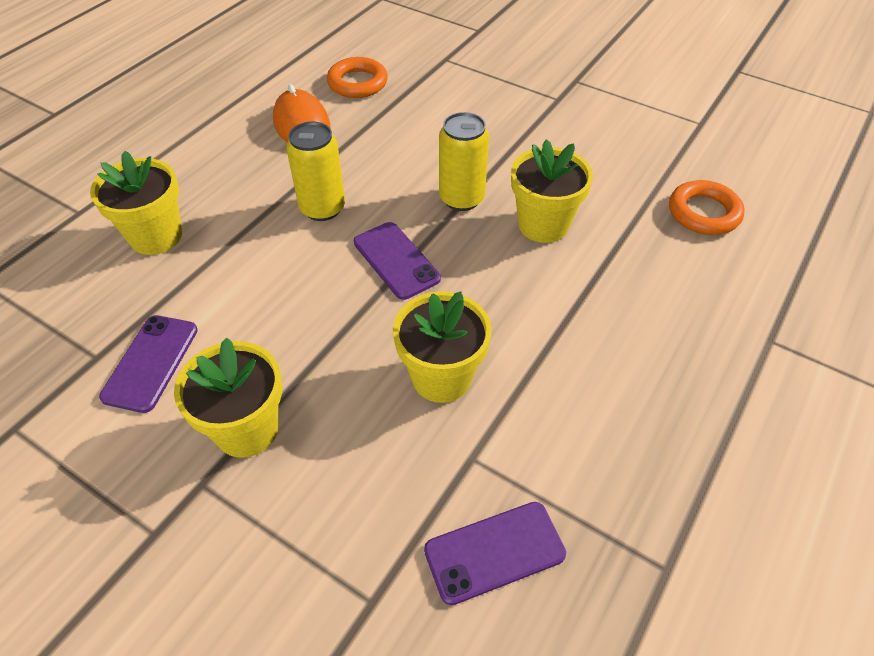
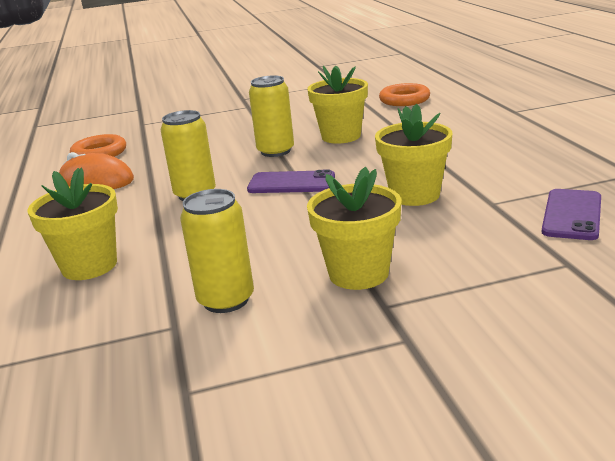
camera: 45 degrees left, 25 degrees down
purple phone [99,315,198,413] -> yellow can [180,189,254,313]

